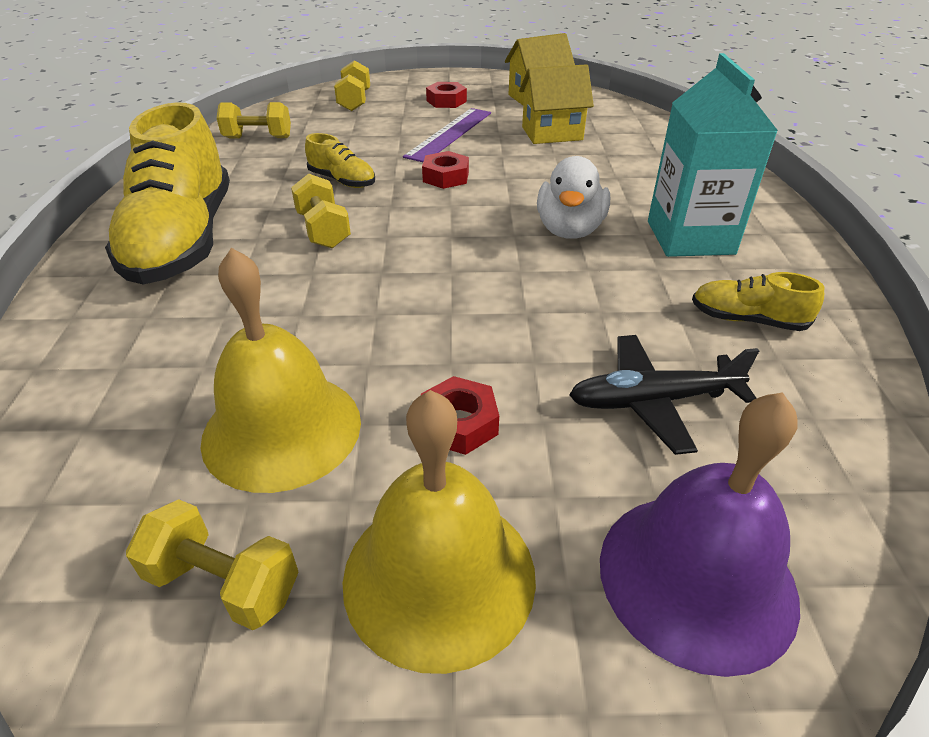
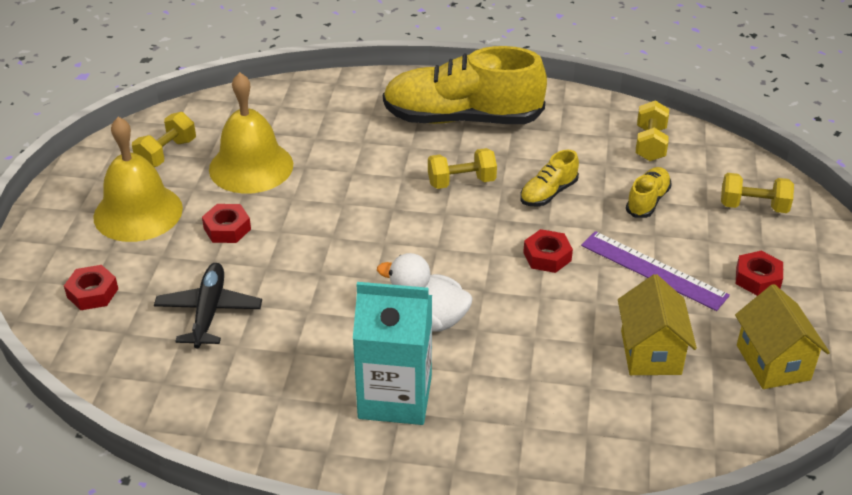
camera: 100 degrees right, 0 degrees up
purple bell [600,392,800,677] -> red nut [64,265,118,310]
yellow shoe [692,272,824,331] -> yellow shoe moved to [626,167,672,218]

